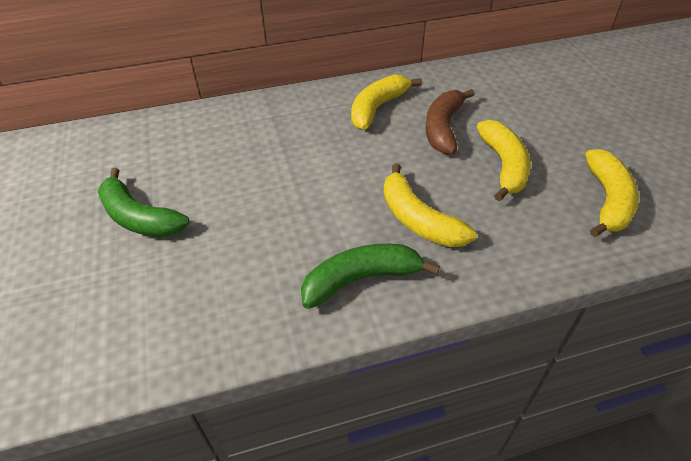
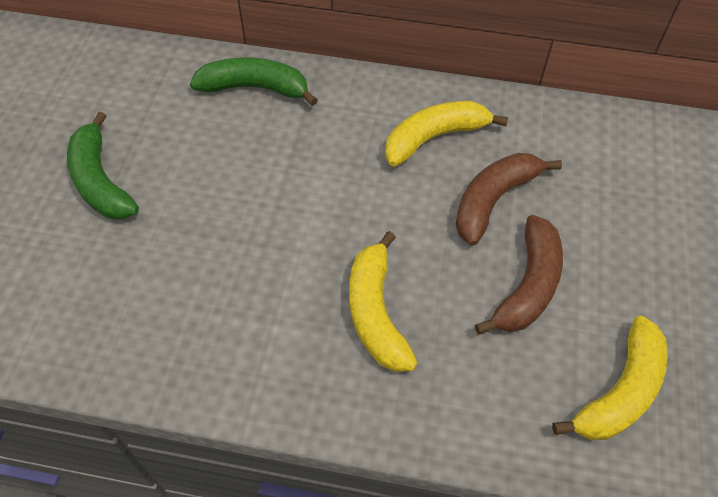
camera: 25 degrees right, 10 degrees up
green banana [301,244,440,309] -> green banana moved to [190,57,318,106]
yellow banana [476,120,531,201] -> brown banana [475,215,563,335]

